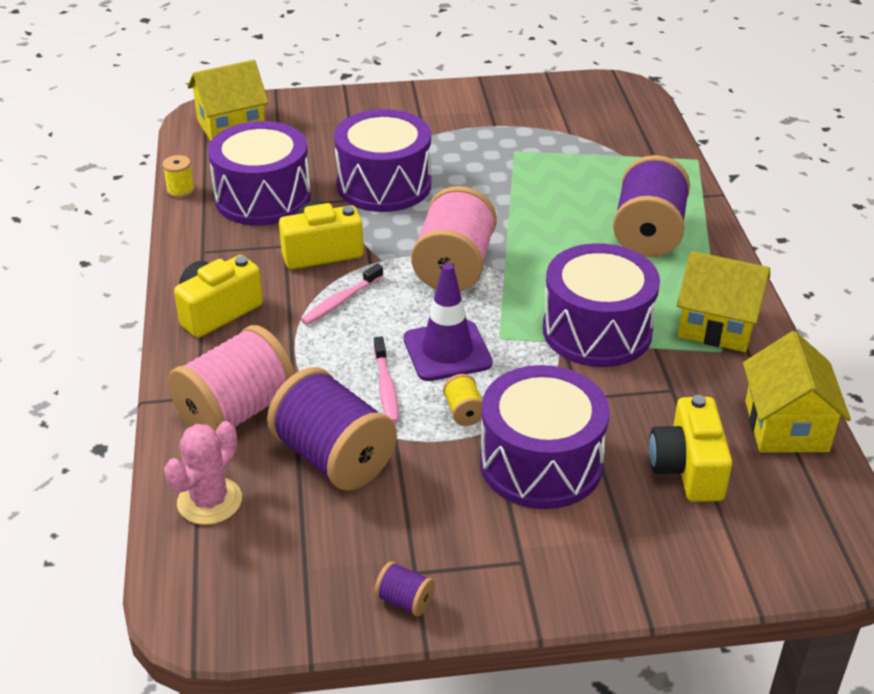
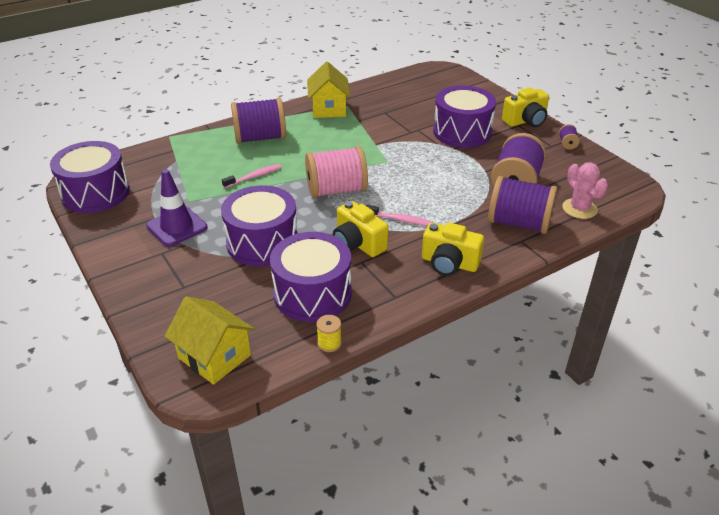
camera: 115 degrees left, 0 degrees up
pink cactus [164,421,242,525] -> pink cactus turned 60 degrees clockwise [562,162,608,219]
pink spool [168,325,295,432] -> purple spool [488,176,557,234]
pink toothbrush [374,336,399,423] -> pink toothbrush moved to [222,164,282,188]
purple traffic cone [404,263,492,381] -> purple traffic cone moved to [146,169,207,247]
yellow spool [443,374,482,426] -> none
purple drum [543,243,660,367] -> purple drum moved to [50,141,130,213]
yellow camera [649,395,732,502] -> yellow camera moved to [502,88,549,127]
yellow house [743,331,851,452] -> none

